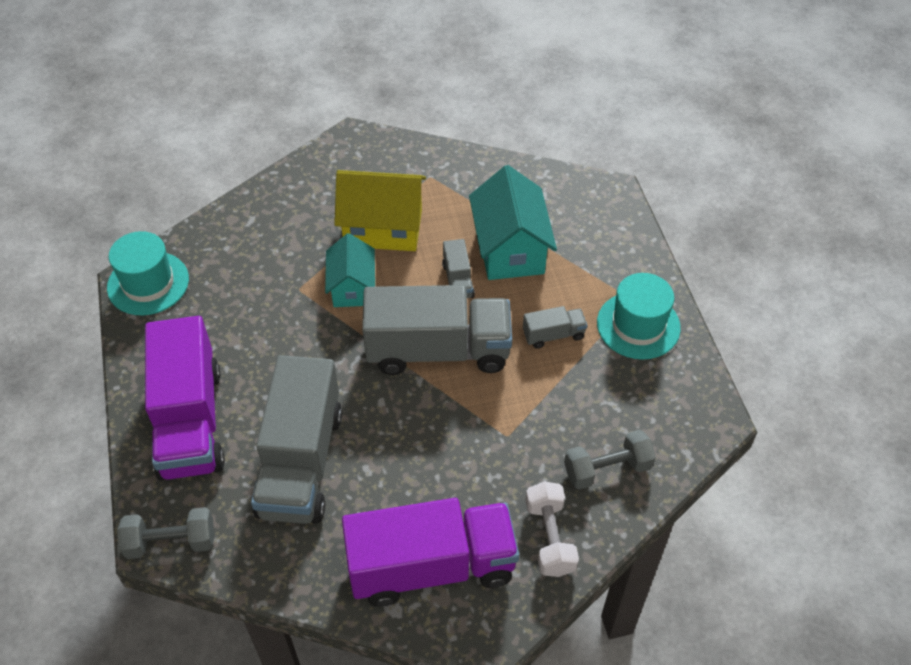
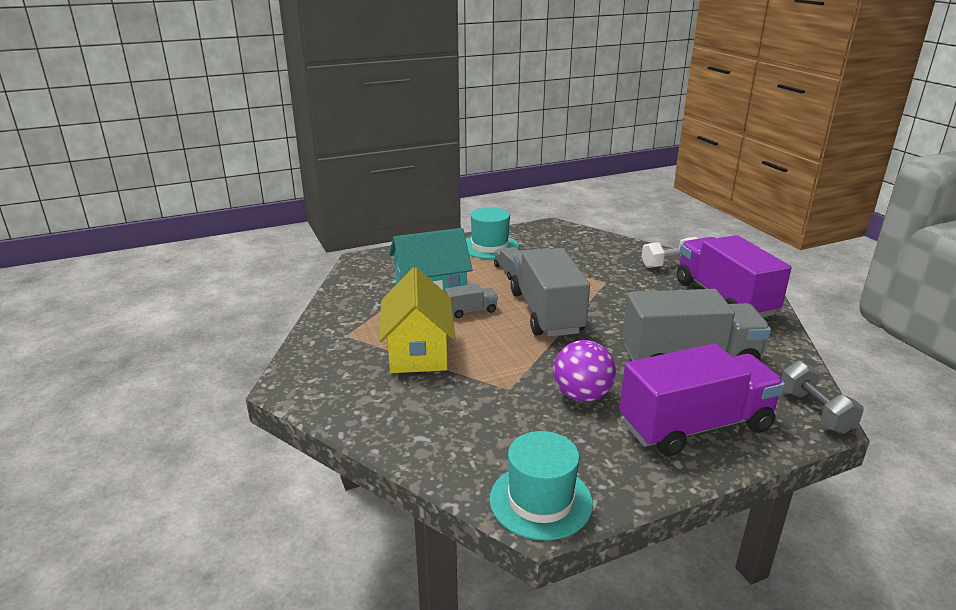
camera: 100 degrees left, 25 degrees down
turquoise house [325,233,375,307] -> none
grey dumbbell [564,430,656,490] -> none
none -> purple ball [553,340,616,402]

